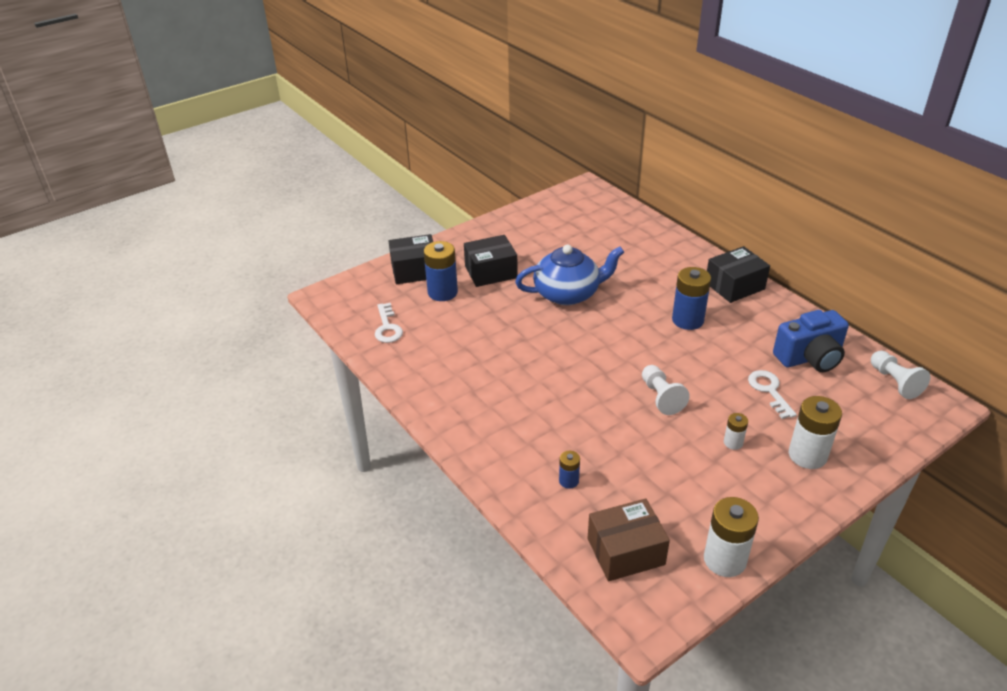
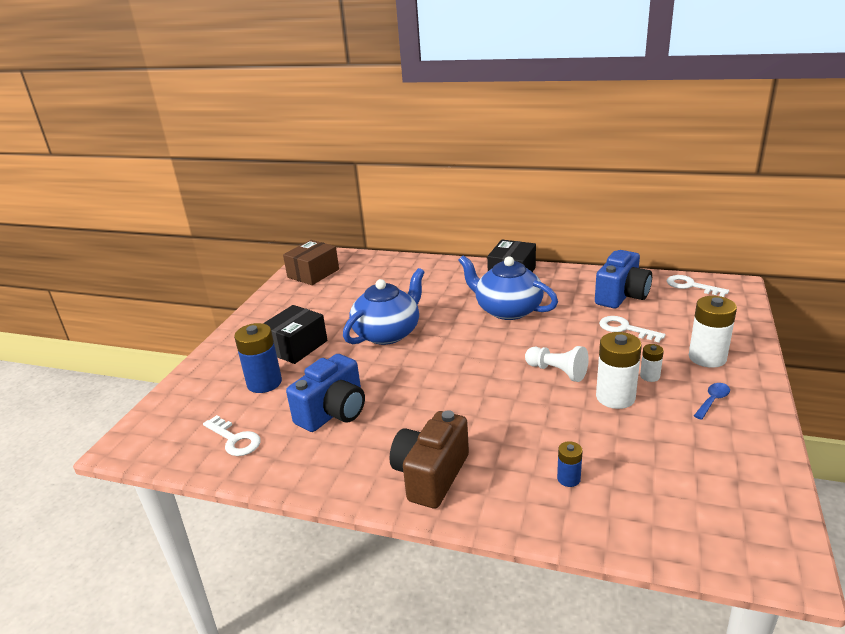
camera: 35 degrees left, 10 degrees down
black box [389,234,433,284] -> none
brown box [588,498,670,581] -> brown box moved to [283,240,339,285]
blue battery [672,267,711,330] -> blue teapot [458,255,558,320]
white battery [704,497,759,577] -> white battery moved to [596,332,642,409]
white pawn [871,351,930,399] -> white key [667,275,729,297]
none -> blue camera [286,354,365,432]
none -> brown camera [389,410,469,509]
none -> blue spoon [694,383,730,420]

